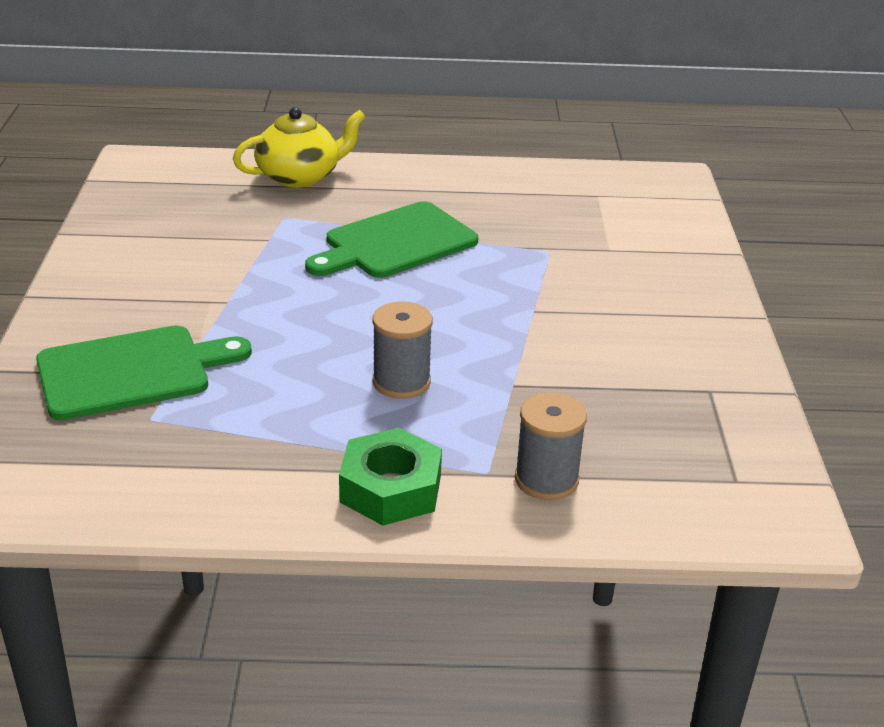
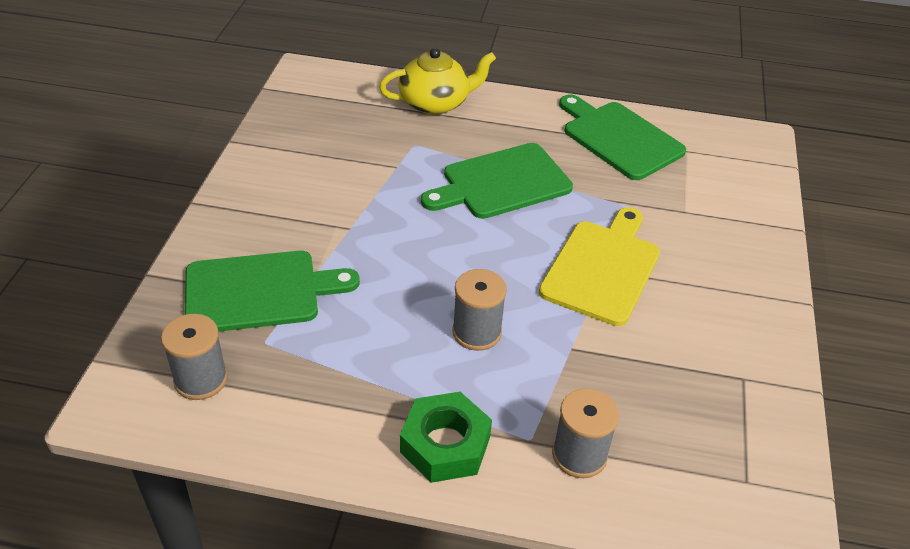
camera: 10 degrees right, 10 degrees up
none -> grey spool [161,314,228,400]
none -> yellow cutting board [539,207,660,326]
none -> green cutting board [559,94,686,180]

